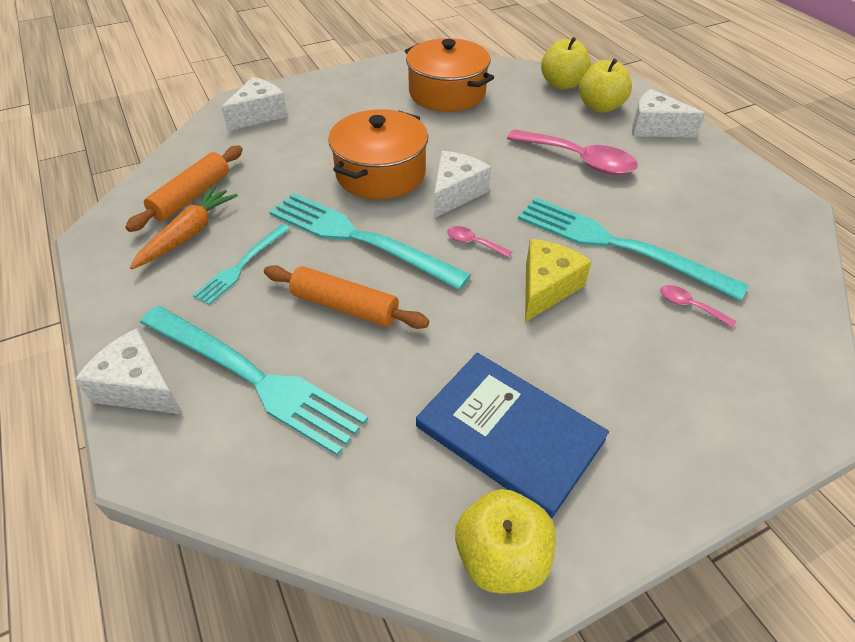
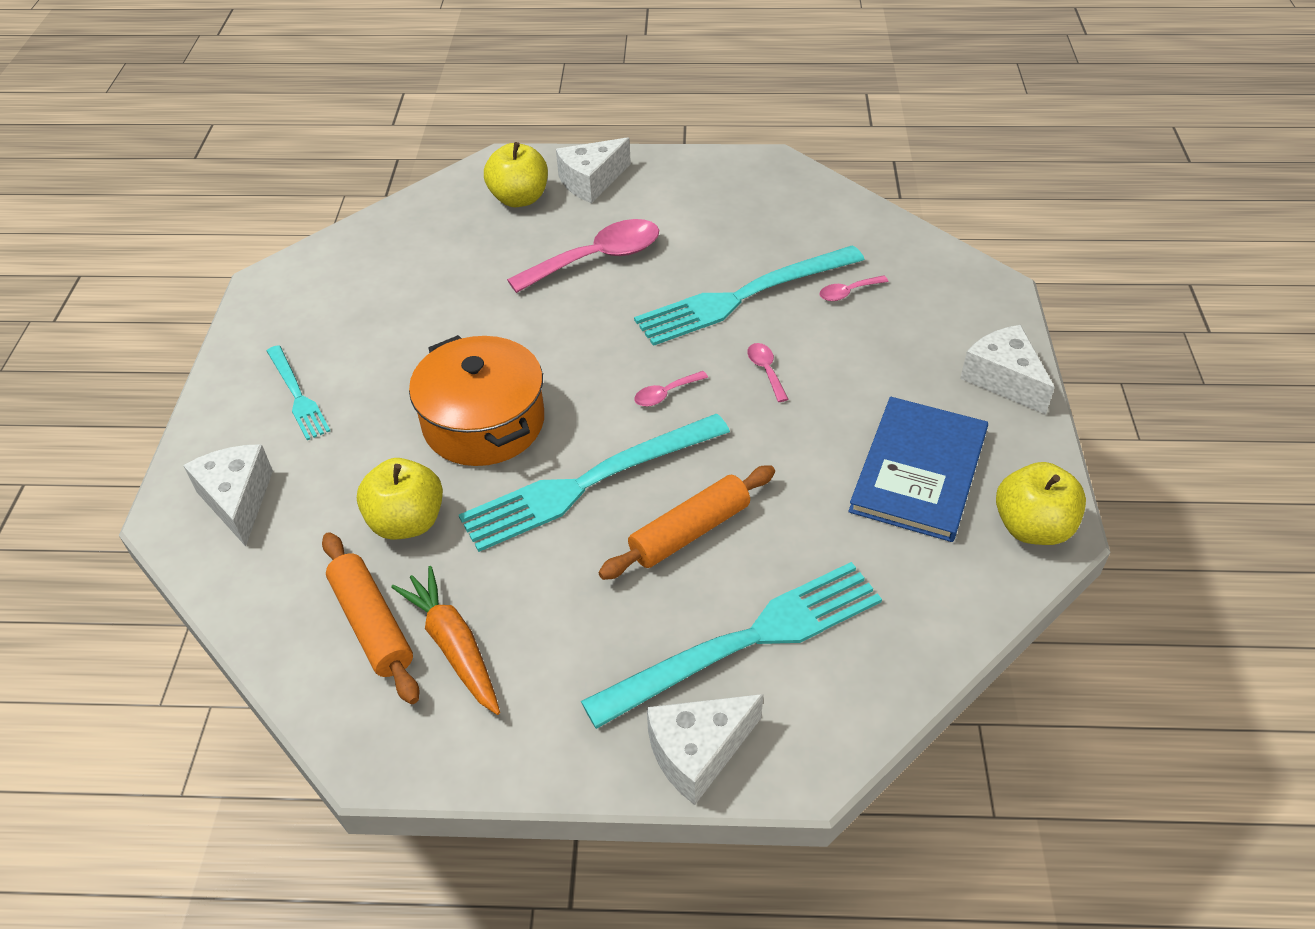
camera: 60 degrees left, 0 degrees up
turquoise fork [193,224,291,305] -> turquoise fork moved to [267,345,330,440]
orange pot [405,38,494,112] -> none
blue book [416,353,609,519] -> blue book turned 45 degrees counterclockwise [848,397,988,542]
white cheese [434,151,491,218] -> white cheese moved to [960,325,1055,415]
yellow cheese [525,239,592,322] -> pink spoon [747,343,788,402]
yellow apple [541,37,591,90] -> yellow apple moved to [357,458,443,540]

